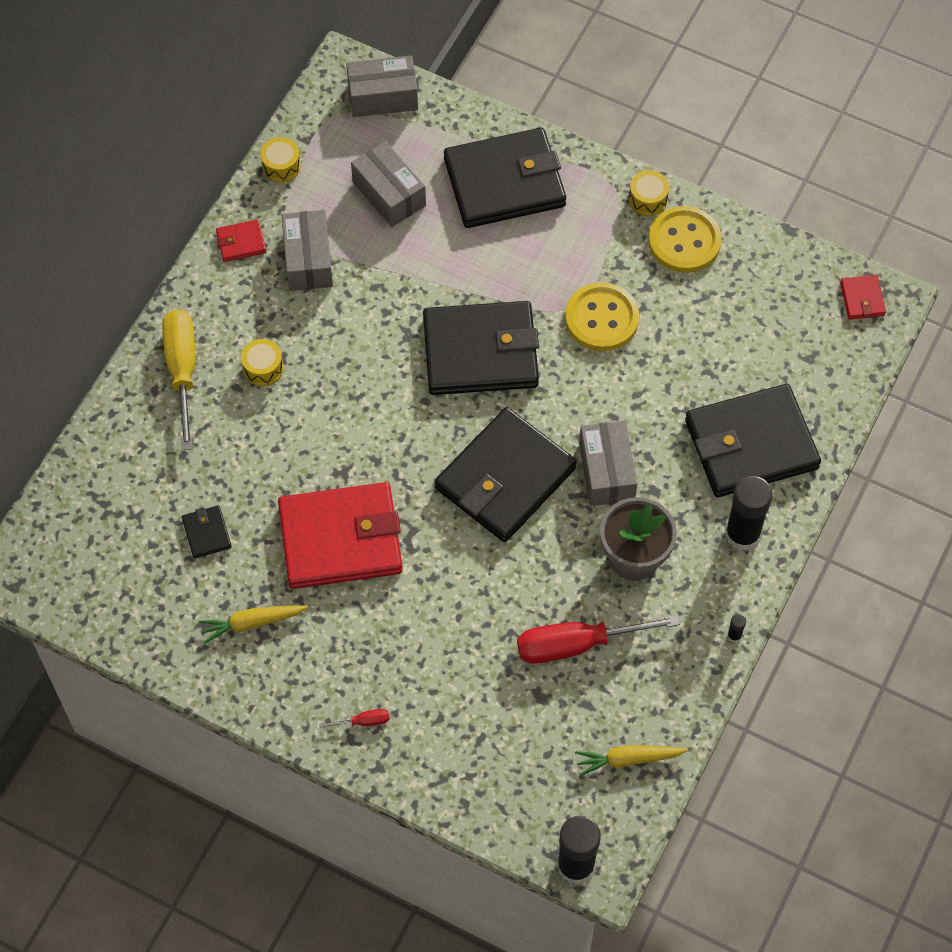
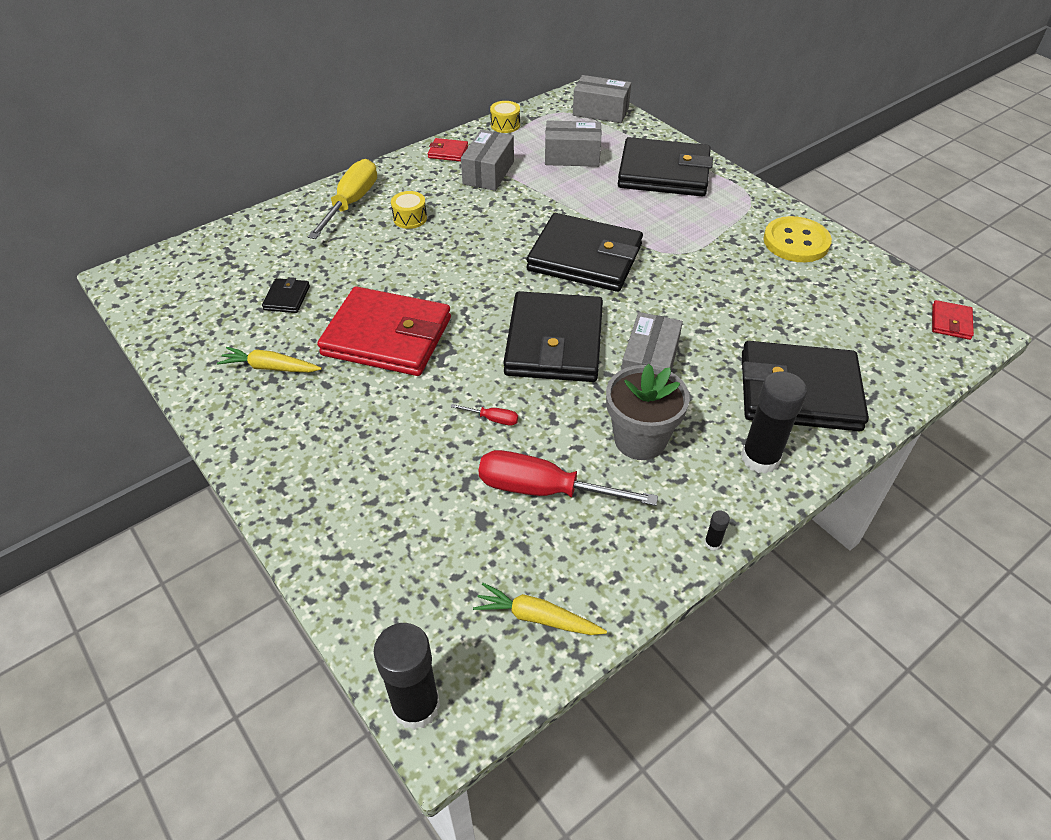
camera: 25 degrees right, 15 degrees down
red screwdriver [319,709,390,728] -> red screwdriver moved to [451,404,518,426]
grey box [351,141,426,227] -> grey box turned 75 degrees counterclockwise [545,120,602,167]
black wallet [435,407,577,542] -> black wallet turned 60 degrees counterclockwise [503,291,603,382]
yellow button [565,282,639,351] -> none
yellow drum [629,170,669,216] -> none

